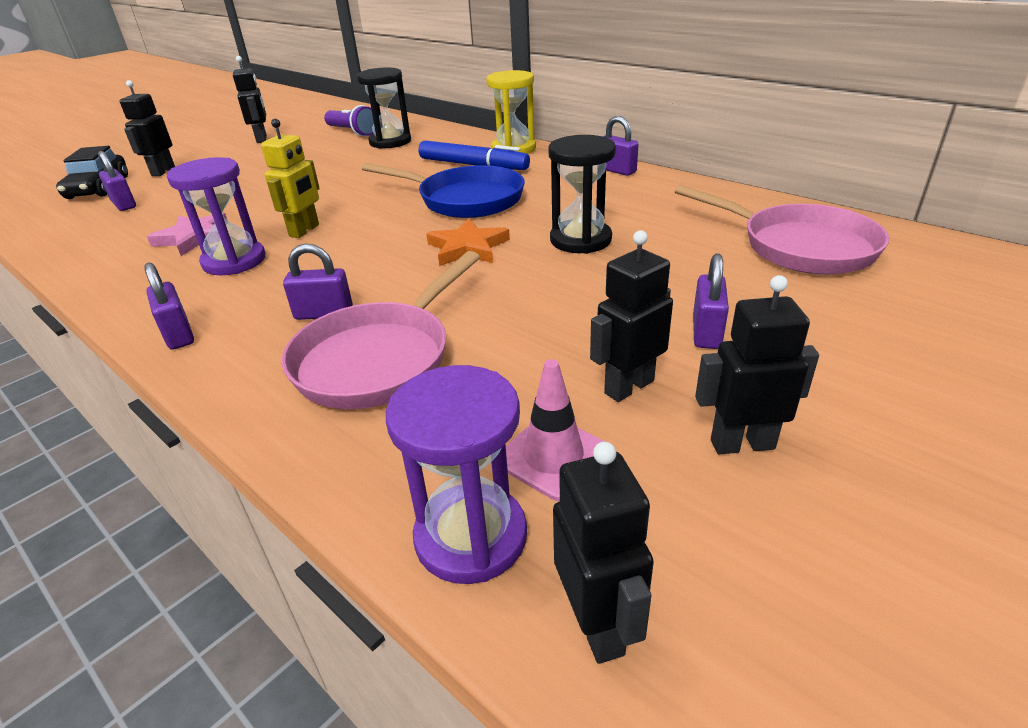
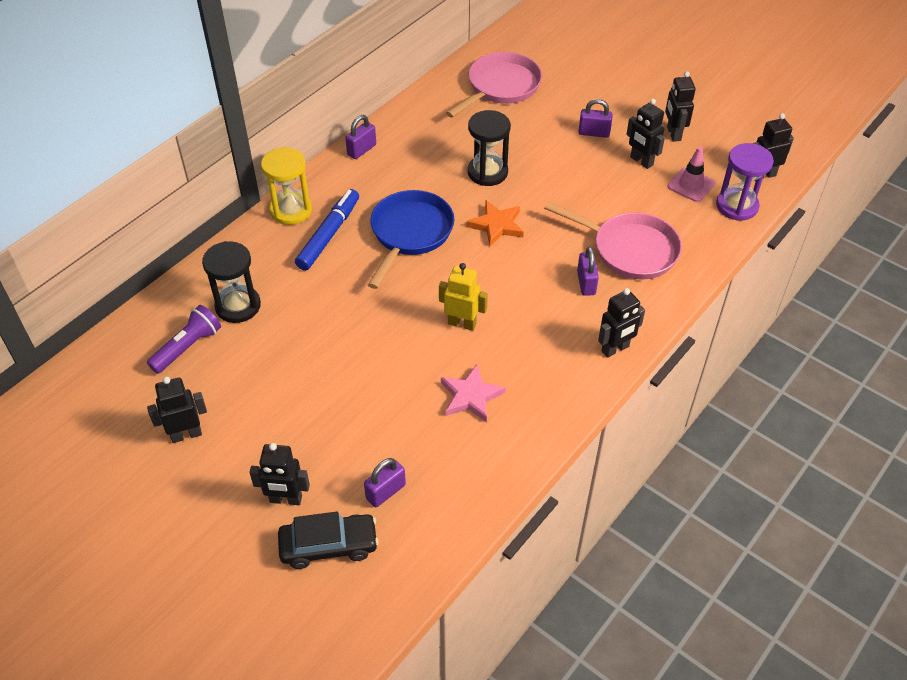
camera: 95 degrees left, 15 degrees up
purple padlock [144,262,194,350] -> black robot [598,288,645,358]
purple hourglass [167,157,265,275] -> none

